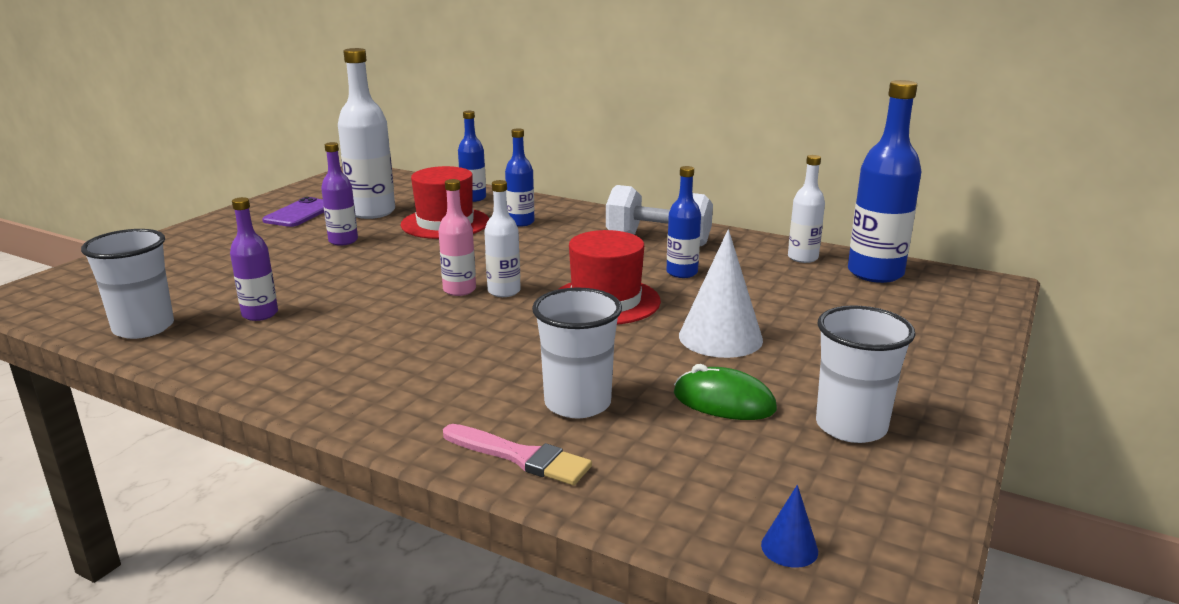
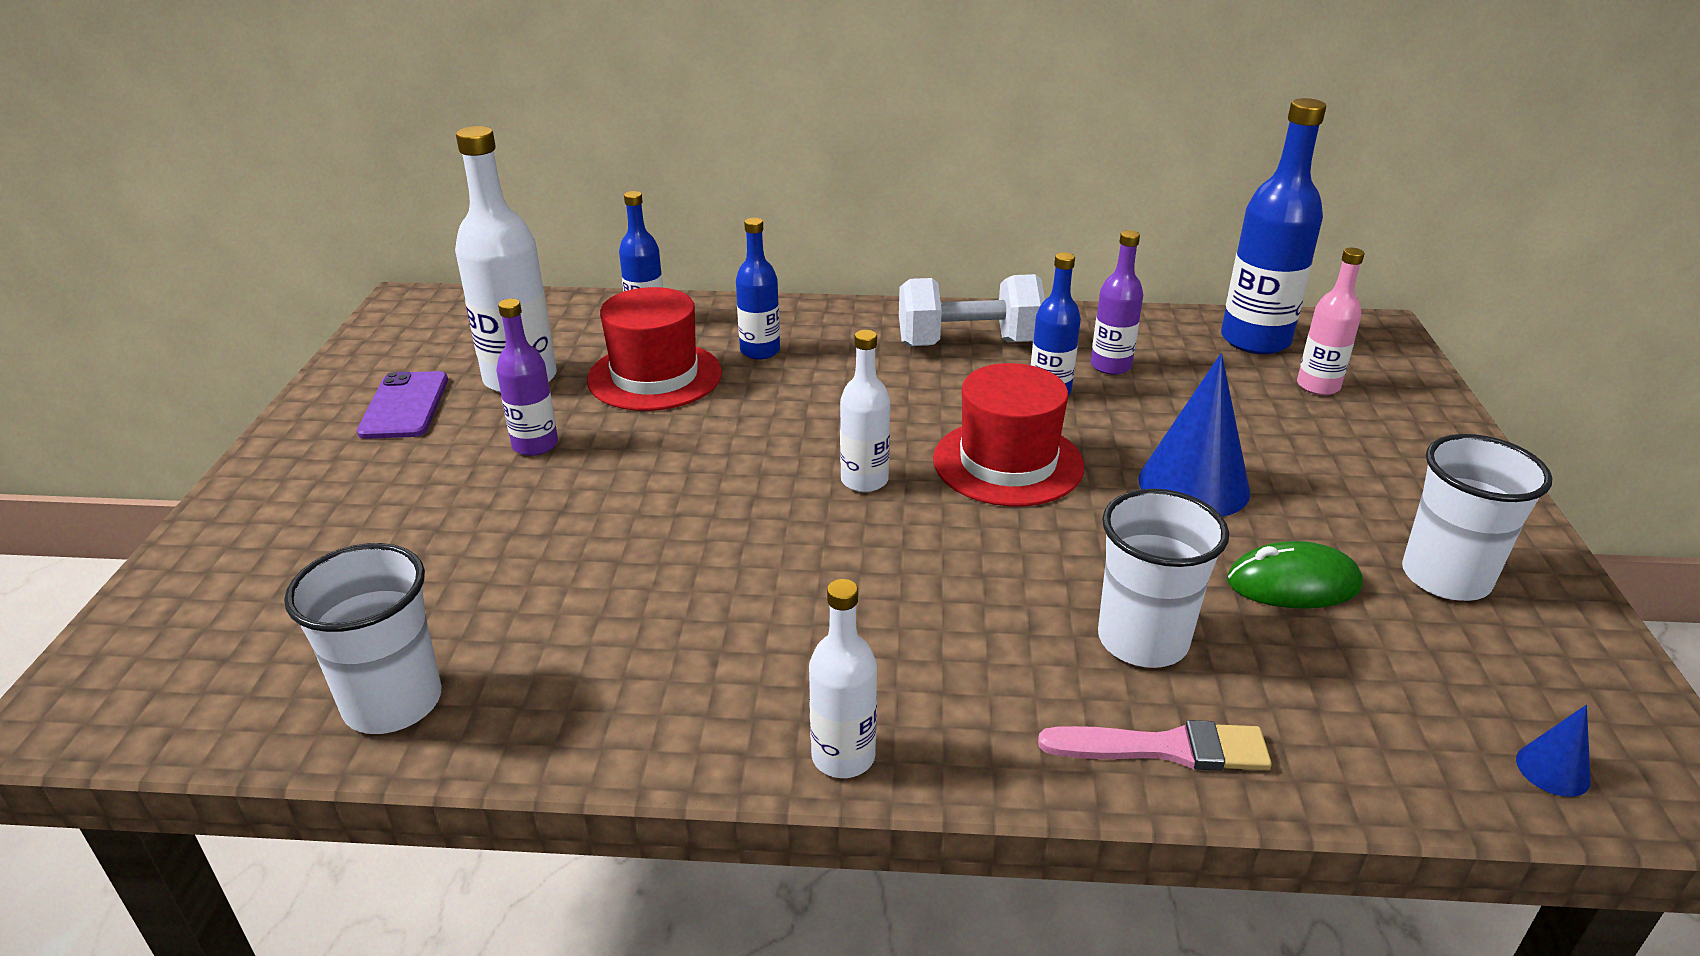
camera: 25 degrees left, 10 degrees up
purple bottle [230,197,278,321] -> purple bottle moved to [1091,230,1143,375]
pink bottle [438,179,476,296] -> pink bottle moved to [1297,248,1365,395]
white cone [679,229,763,358] -> blue cone [1138,353,1250,517]
white bottle [788,155,825,263] -> white bottle moved to [809,579,877,778]

